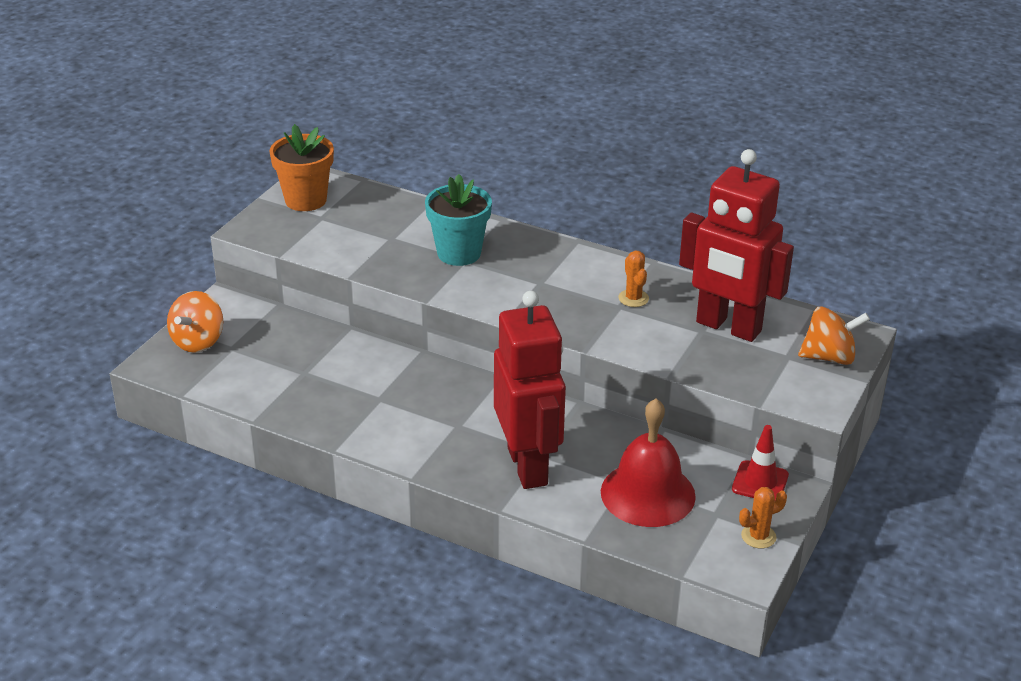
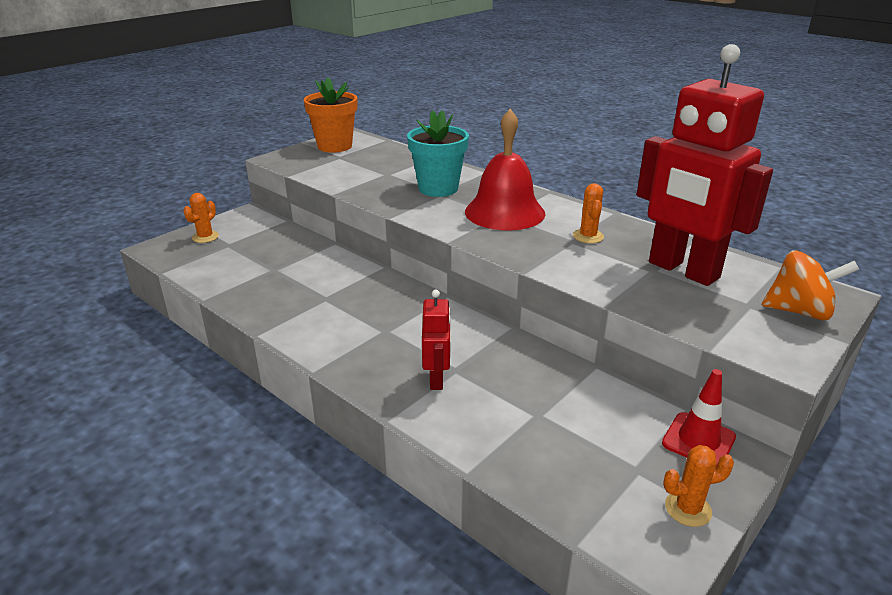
camera: 15 degrees right, 5 degrees down
orange spinning top [167,291,223,353] -> orange cactus [183,193,219,243]
red robot [494,291,566,489] -> red robot [422,290,451,390], size x0.45
red bell [601,399,696,527] -> red bell moved to [465,109,545,230]

